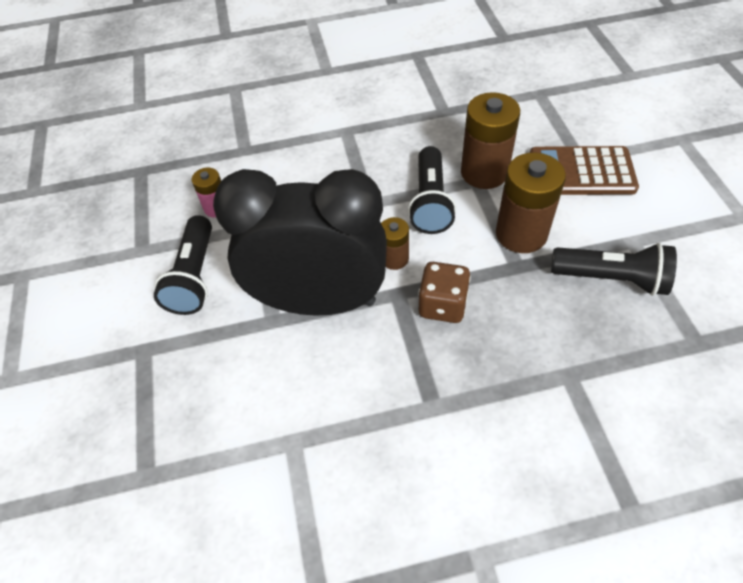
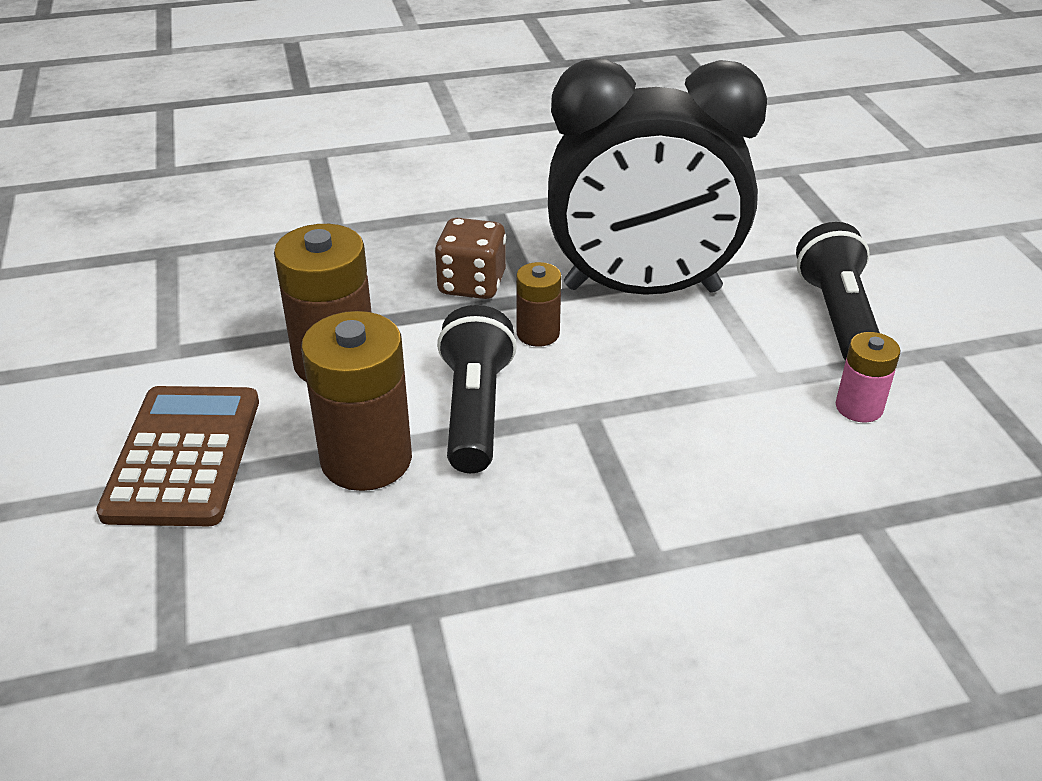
camera: 175 degrees right, 15 degrees down
brown calculator [530,146,639,195] -> brown calculator turned 90 degrees counterclockwise [96,386,259,526]
black flashlight [551,243,677,296] -> none

